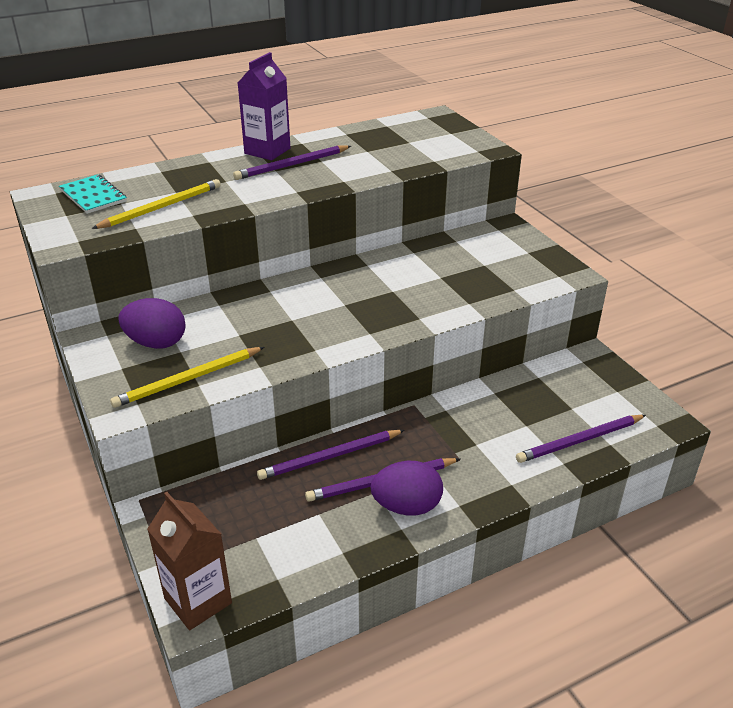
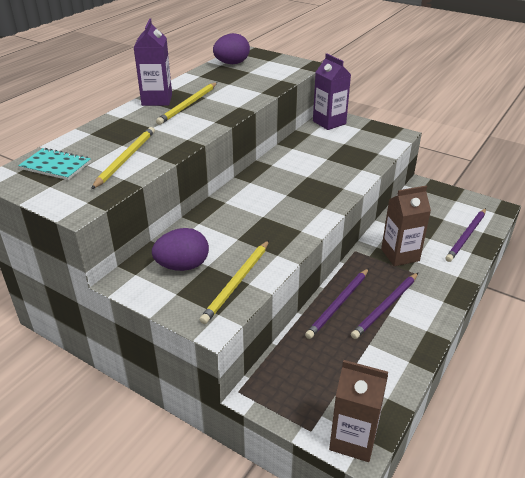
camera: 30 degrees left, 0 degrees up
purple pencil [233,145,351,180] -> yellow pencil [156,82,217,125]
purple egg [371,461,443,515] -> purple egg moved to [213,33,250,64]
none -> purple carton [313,53,351,130]
none -> brown carton [381,186,431,266]

